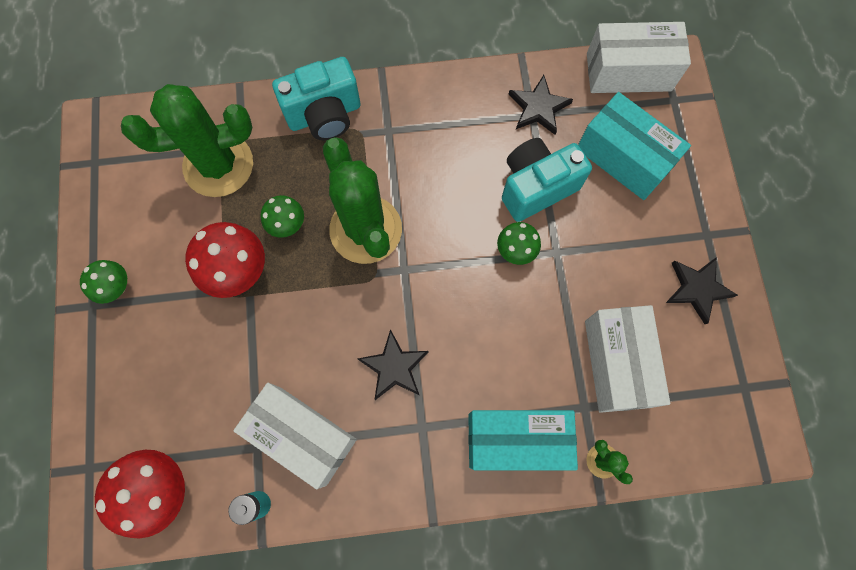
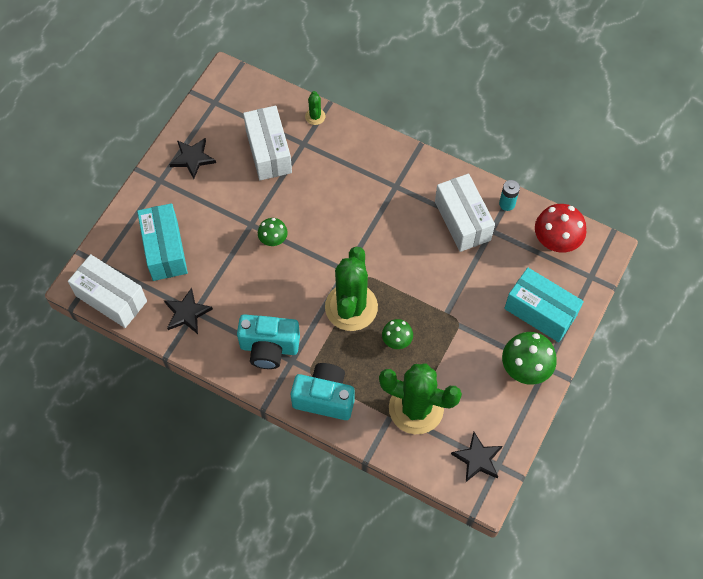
camera: 145 degrees left, 10 degrees down
green mushroom [80,260,127,304] -> green mushroom [502,332,557,385], size x1.70
red mushroom [185,222,265,298] -> none
black star [358,329,429,400] -> black star moved to [451,432,502,482]
turquoise box [468,410,578,471] -> turquoise box moved to [504,268,584,342]
turquoise camera [502,138,592,222] -> turquoise camera moved to [237,314,300,369]
white box [585,305,670,413] -> white box turned 45 degrees counterclockwise [243,106,292,180]

